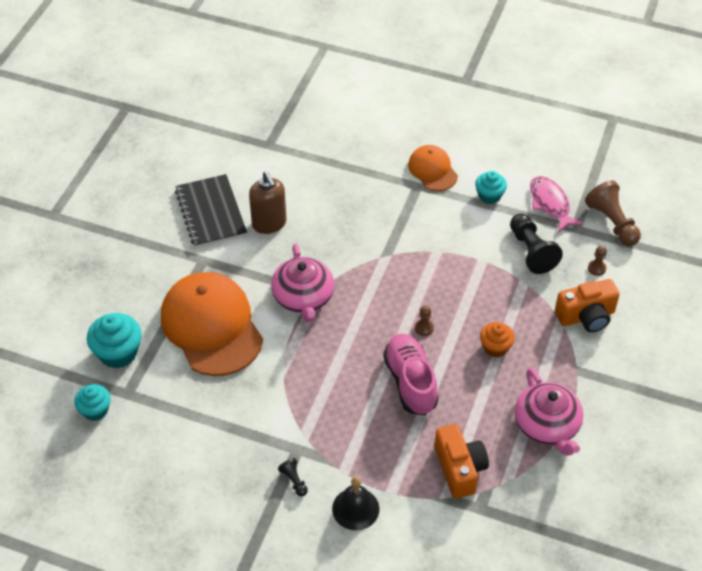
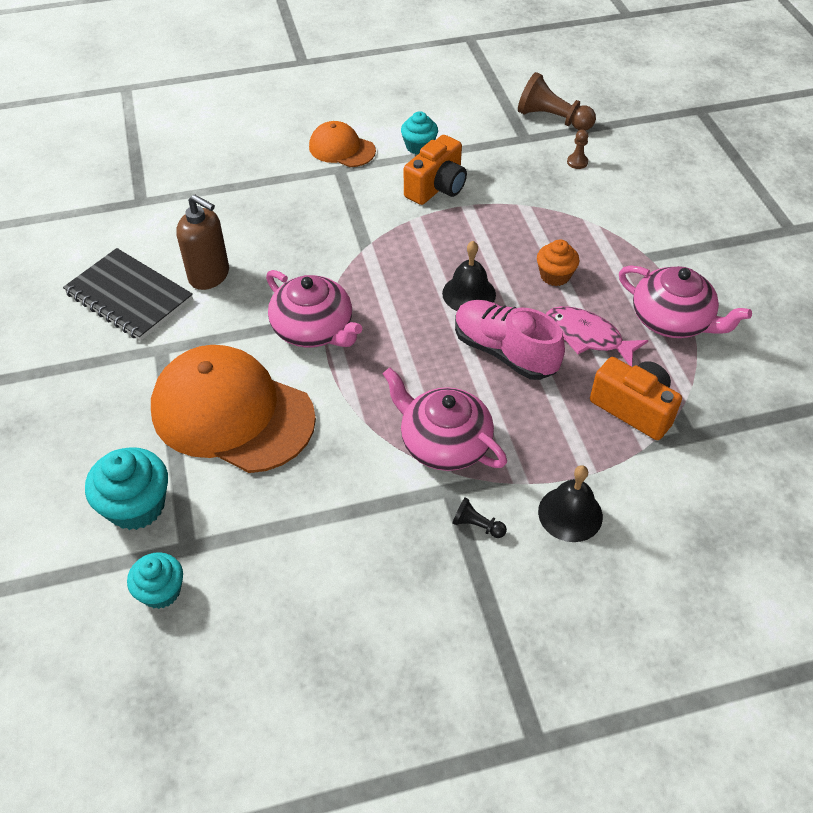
camera: 35 degrees left, 0 degrees up
brown pawn [415,306,434,336] -> black bell [442,241,496,311]
black pawn [510,214,563,274] -> none
pink fish [530,176,584,233] -> pink fish moved to [546,306,649,367]
orange camera [555,279,620,332] -> orange camera moved to [404,135,467,205]
none -> pink teapot [383,367,507,471]

